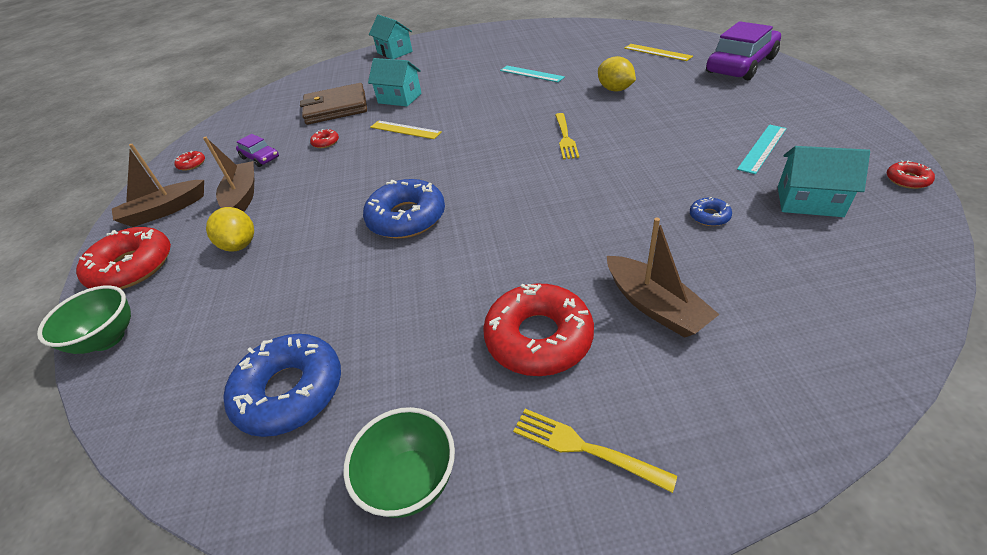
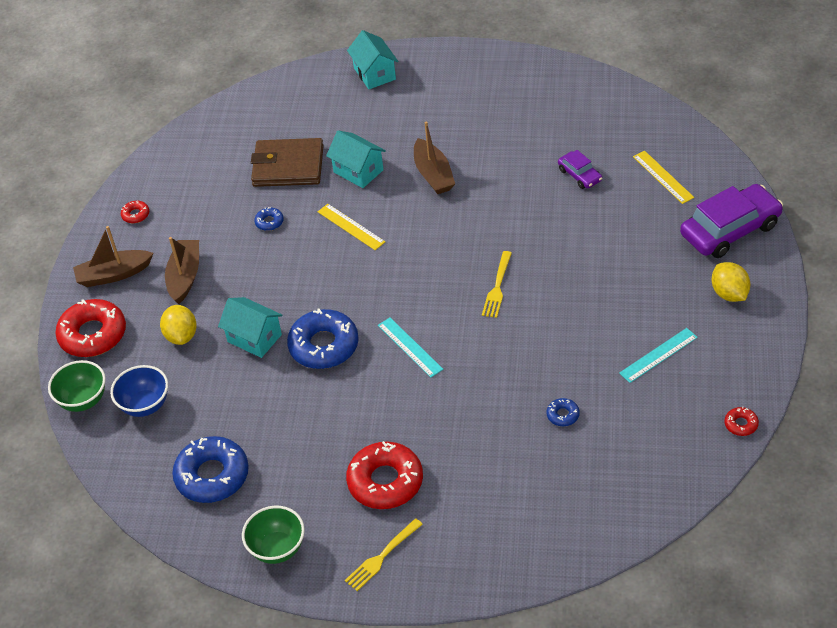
camera: 15 degrees right, 5 degrees up
purple car [236,134,279,167] -> purple car moved to [558,150,602,189]
red donut [310,129,339,148] -> blue donut [254,207,284,231]
turquoise ruler [500,66,565,82] -> turquoise ruler moved to [378,318,443,377]
yellow fork [513,409,677,493] -> yellow fork turned 90 degrees counterclockwise [345,518,423,591]
yellow lemon [598,56,636,91] -> yellow lemon moved to [712,262,751,302]
brown boat [607,218,720,338] -> brown boat moved to [414,121,455,194]
turquoise house [778,146,870,217] -> turquoise house moved to [218,297,283,358]
none -> blue bowl [110,365,168,417]

